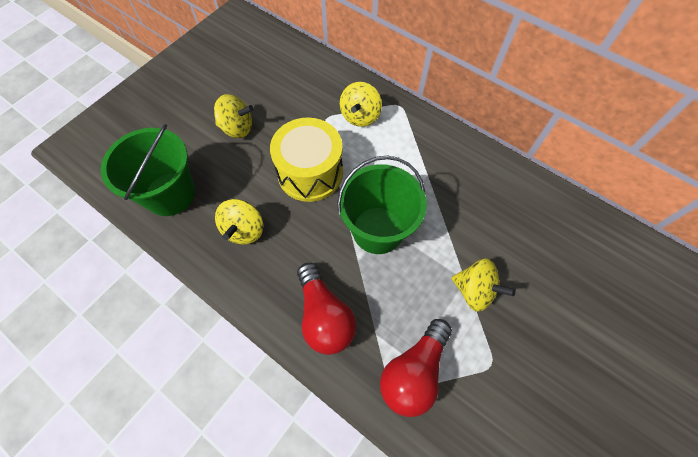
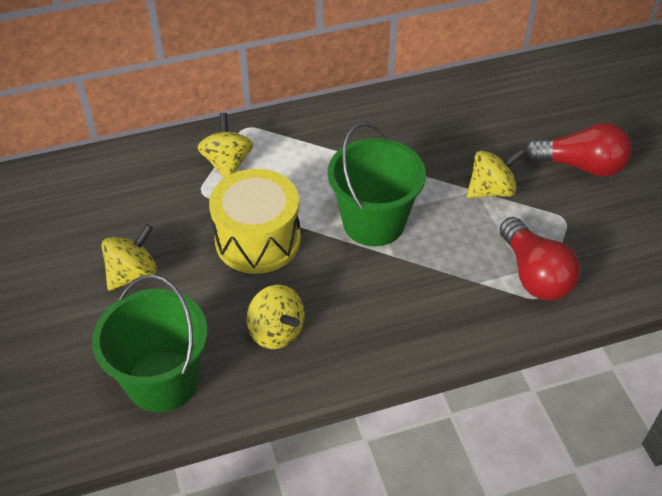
camera: 55 degrees left, 15 degrees down
red light bulb [297,263,356,355] -> red light bulb moved to [524,123,632,177]
yellow spinning top [340,82,382,127] -> yellow spinning top turned 150 degrees counterclockwise [198,113,253,178]

